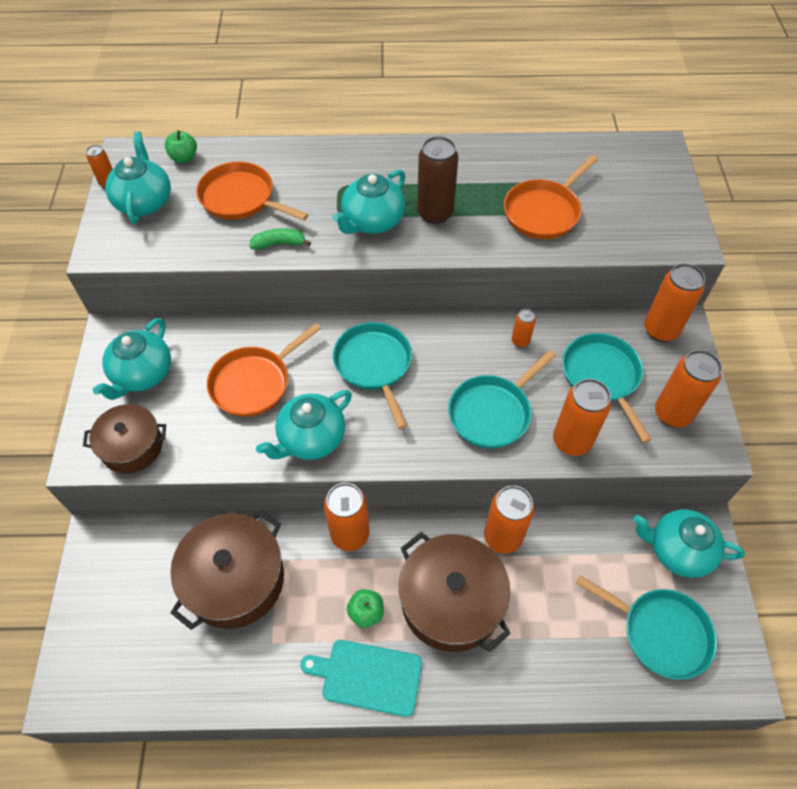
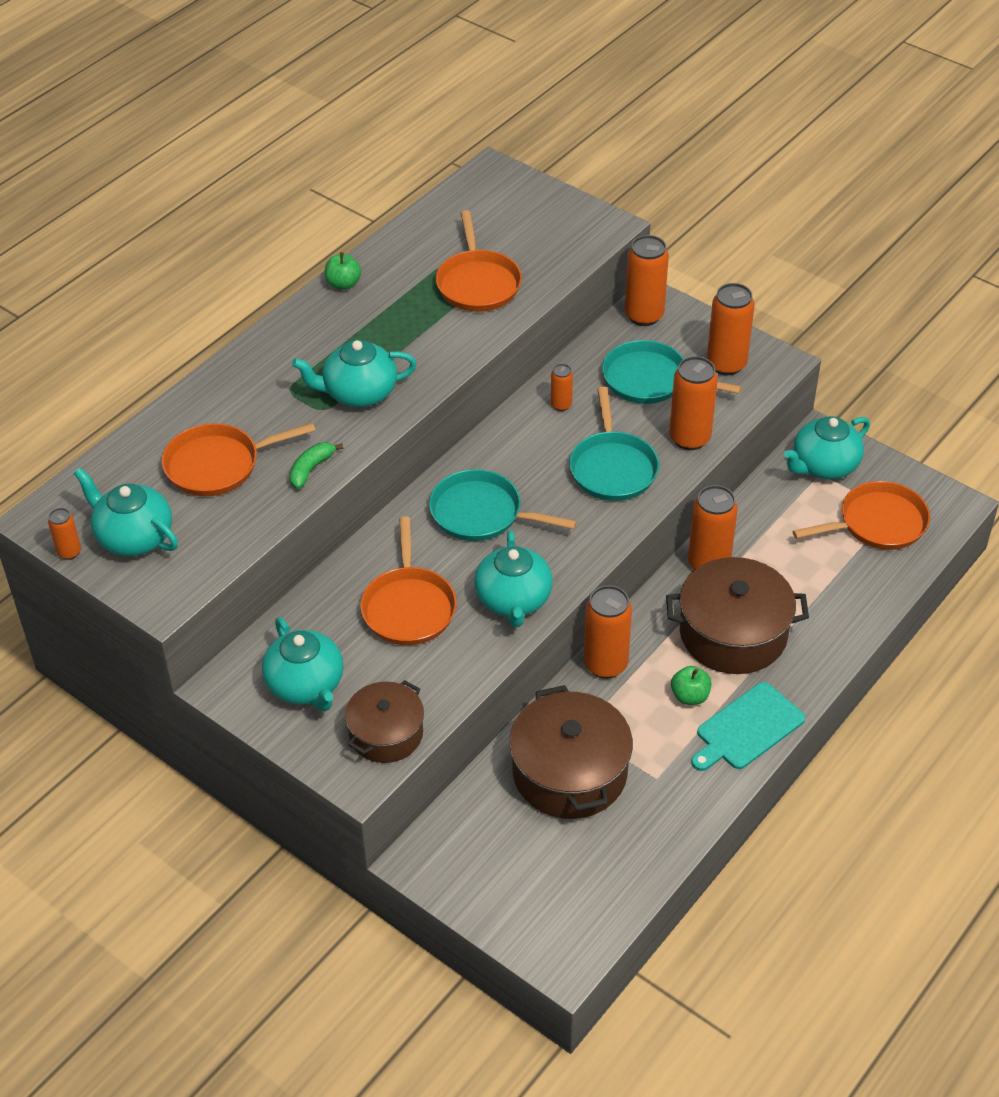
camera: 50 degrees left, 10 degrees down
green apple [165,130,197,163] -> green apple moved to [325,252,361,290]
turquoise teapot [332,169,405,234] -> turquoise teapot turned 90 degrees clockwise [292,340,416,407]
brown can [417,136,458,224] -> none
turquoise pan [576,575,717,680] -> orange pan [793,481,930,550]

